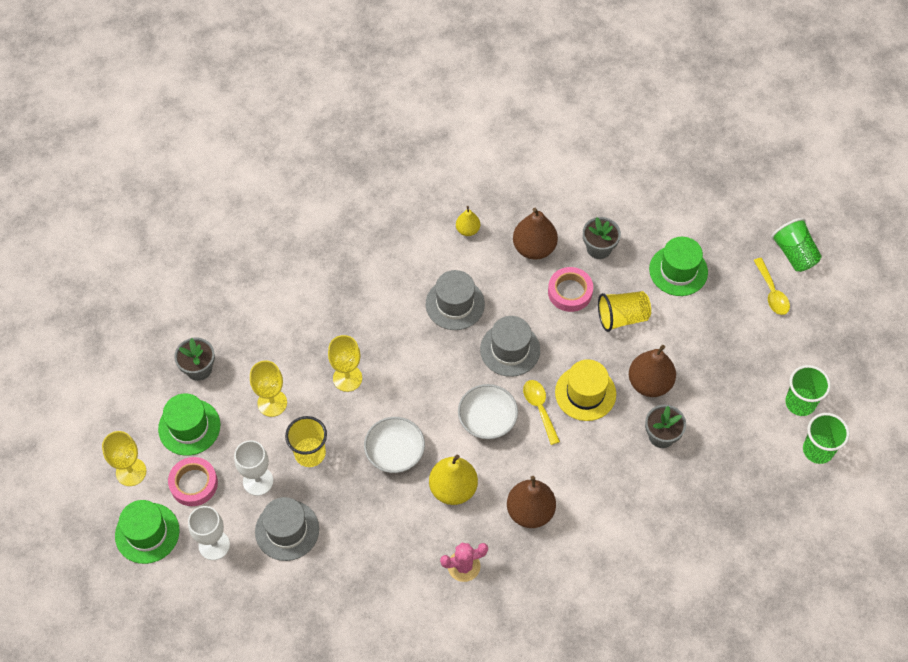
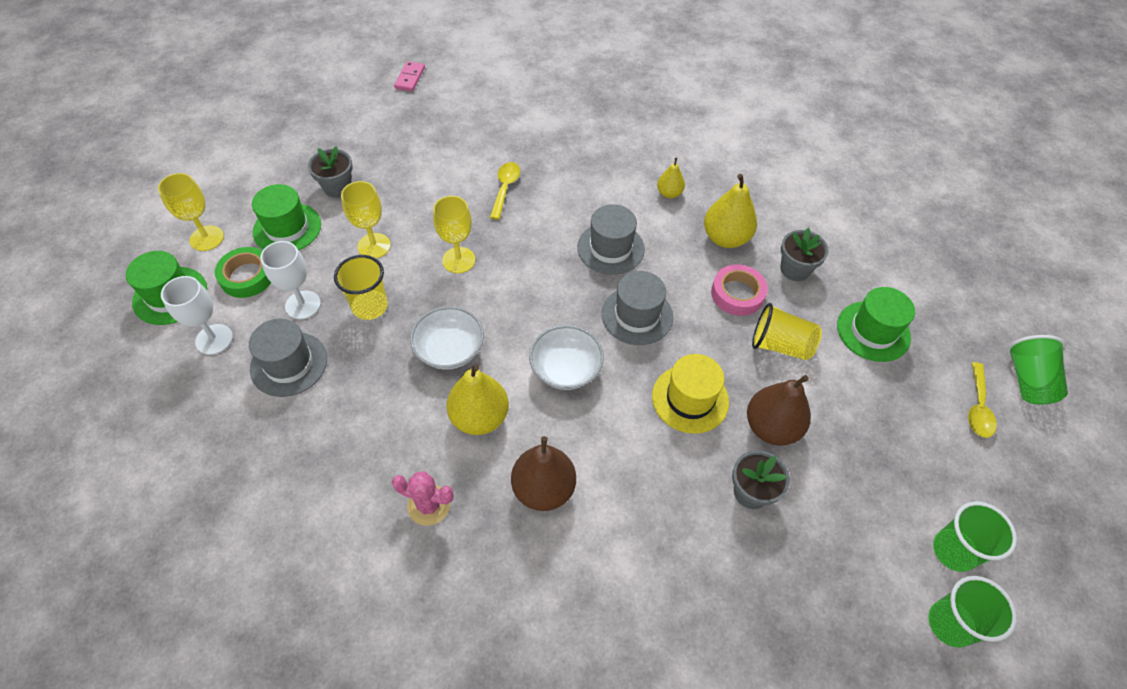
camera: 30 degrees right, 5 degrees down
pink tape [168,457,218,506] -> green tape [215,247,271,298]
brown pear [513,208,558,259] -> yellow pear [704,174,757,248]
yellow spoon [523,380,560,445] -> yellow spoon moved to [490,162,520,220]
none -> pink domino [394,61,425,91]

